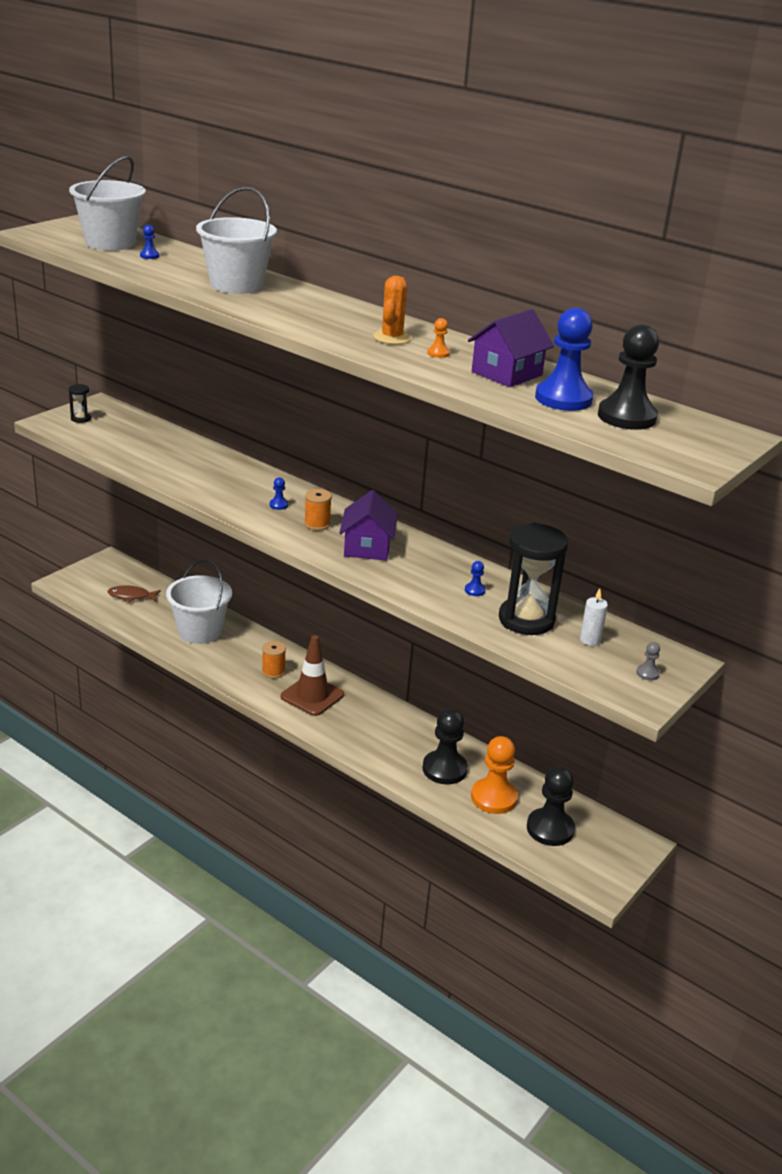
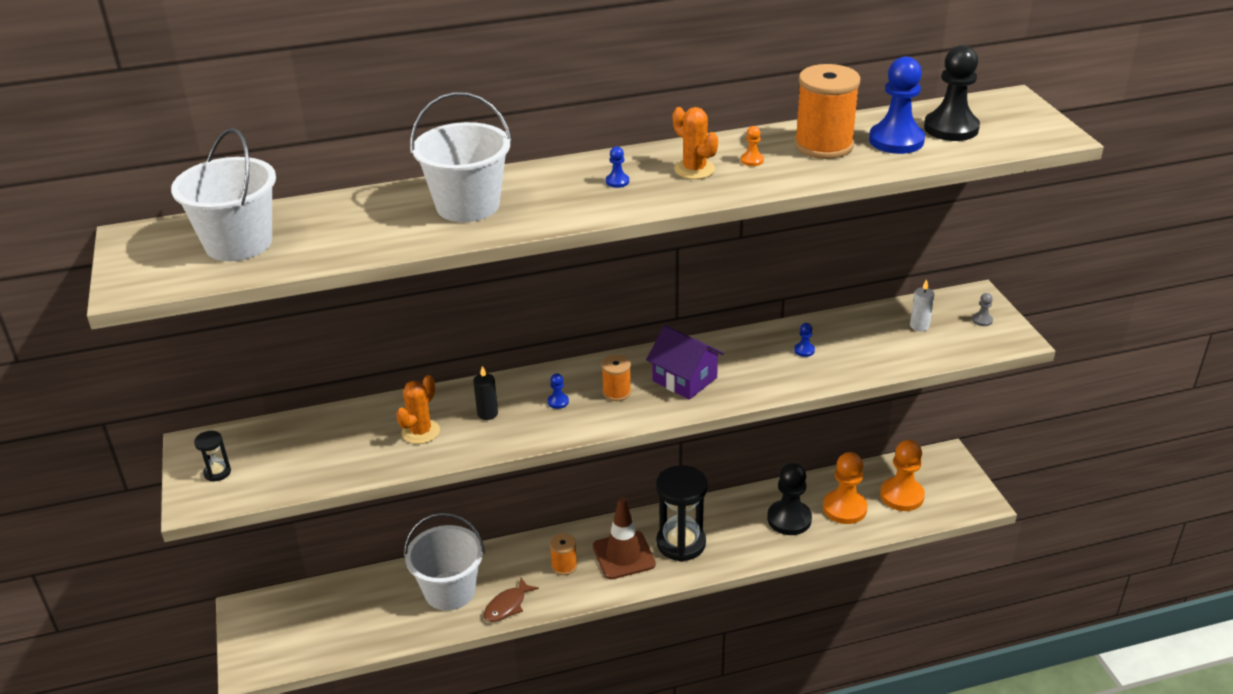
camera: 50 degrees left, 5 degrees up
brown fish [108,585,161,603] -> brown fish moved to [484,578,539,622]
blue pawn [140,225,159,259] -> blue pawn moved to [606,147,629,188]
purple house [468,309,554,387] -> orange spool [794,64,860,159]
black hourglass [499,523,568,635] -> black hourglass moved to [656,465,708,562]
black pawn [527,766,575,846] -> orange pawn [880,440,925,511]
none -> orange cactus [396,375,440,444]
none -> black candle [473,366,498,420]

